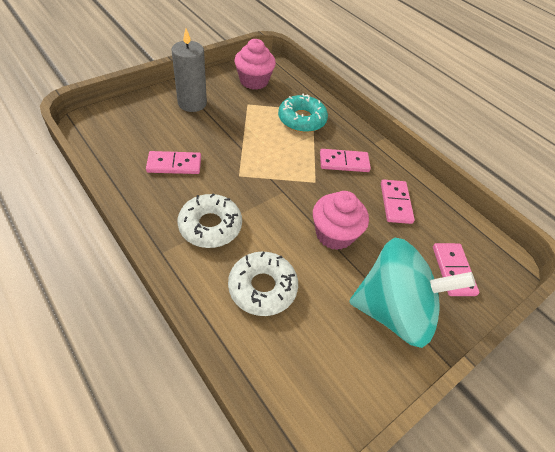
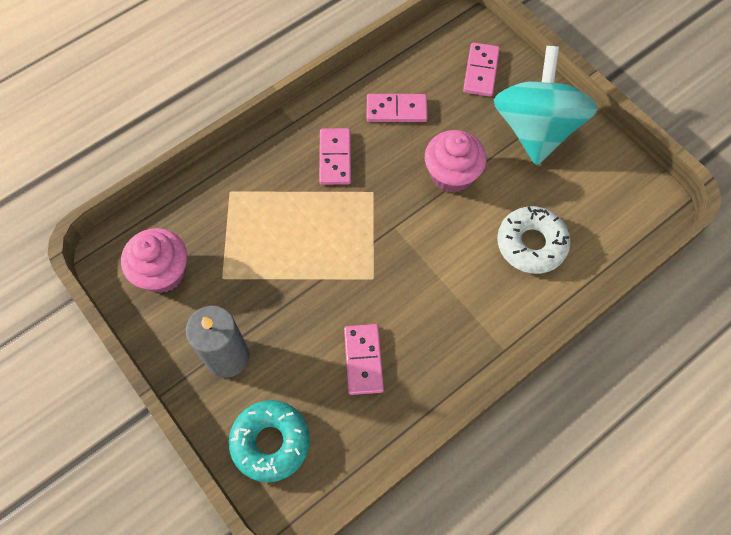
camera: 85 degrees left, 15 degrees up
white donut [177,193,242,248] -> none
turquoise donut [278,94,328,132] -> turquoise donut moved to [229,400,310,482]
pink domino [433,243,479,296] -> pink domino turned 75 degrees counterclockwise [463,43,500,97]

